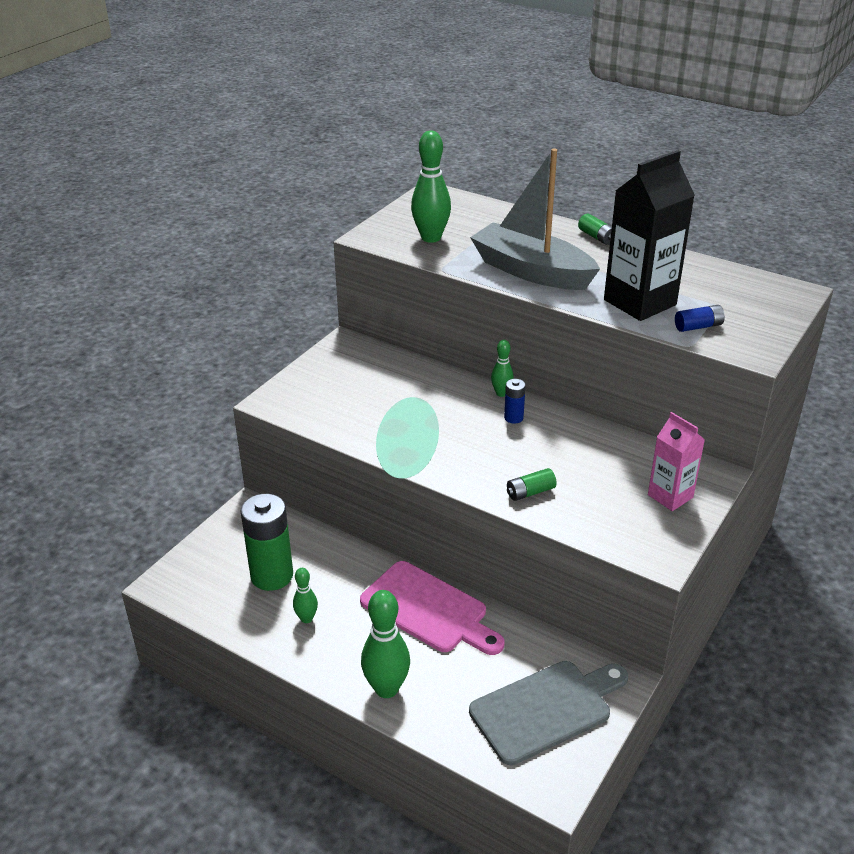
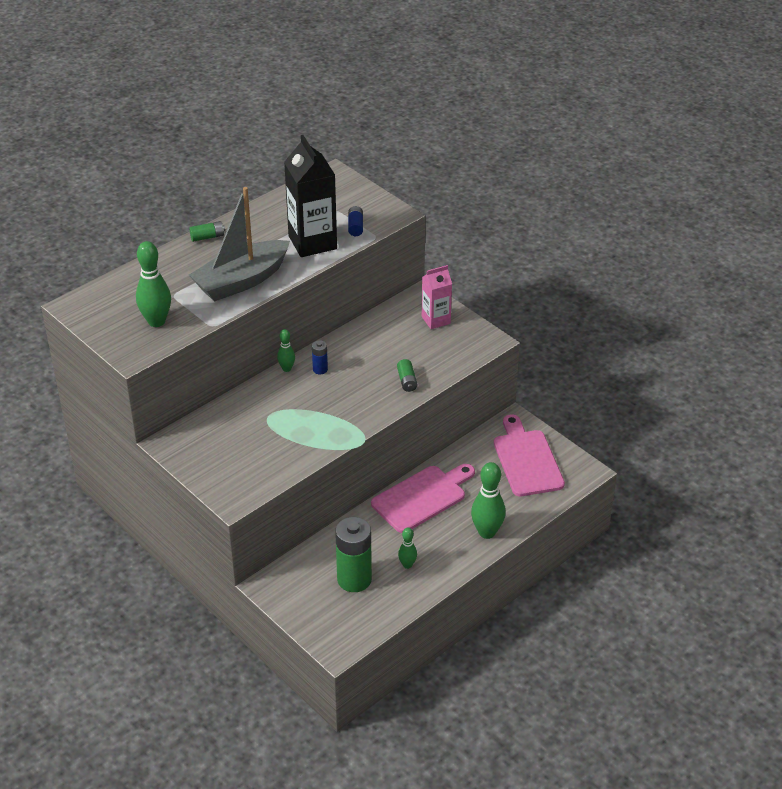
camera: 75 degrees left, 5 degrees up
grey cutting board [469,661,628,765] -> pink cutting board [494,414,565,496]

